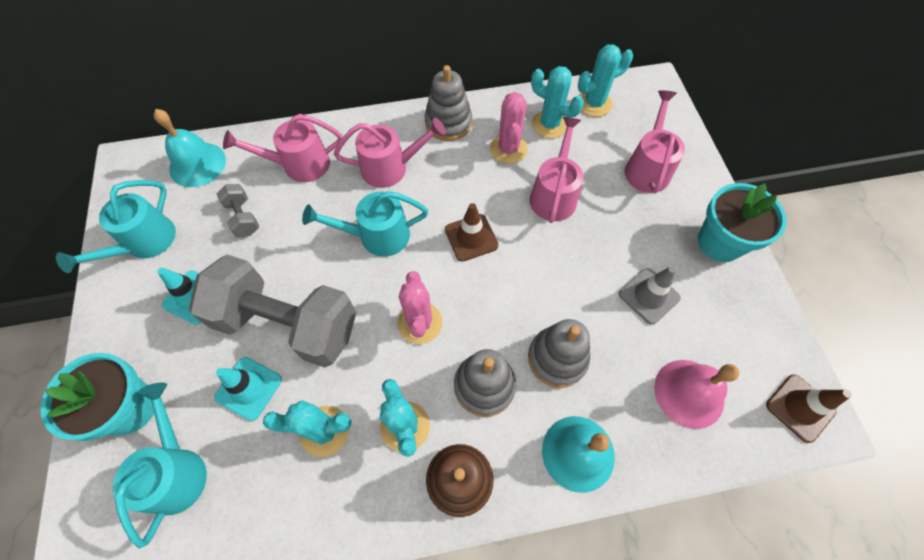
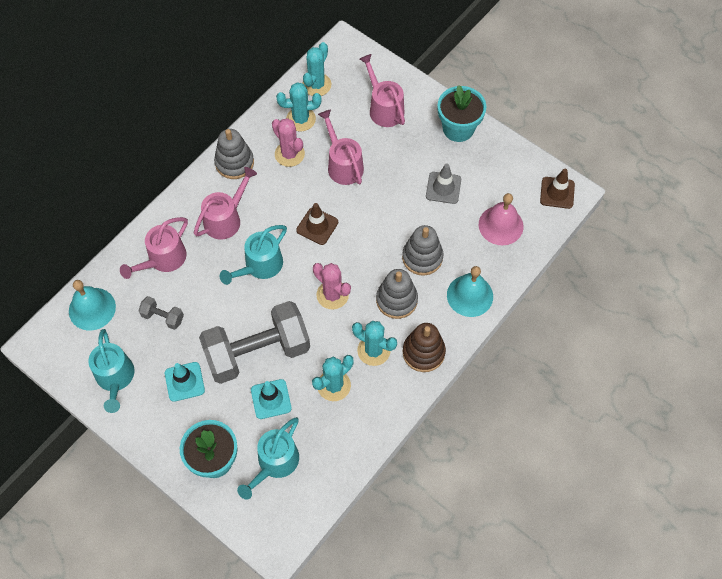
camera: 40 degrees left, 0 degrees up
turquoise watering can [113,383,207,548] -> turquoise watering can turned 105 degrees counterclockwise [237,417,299,500]

